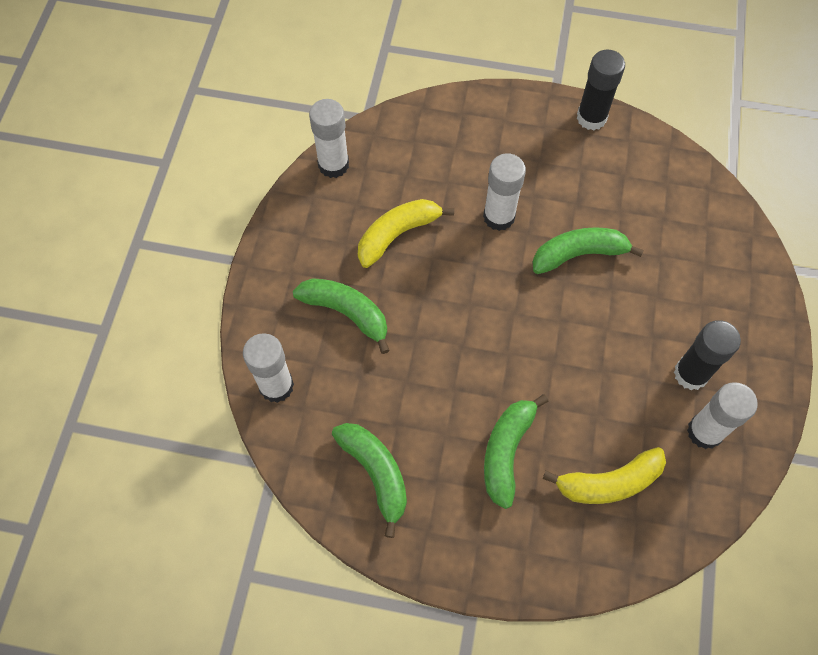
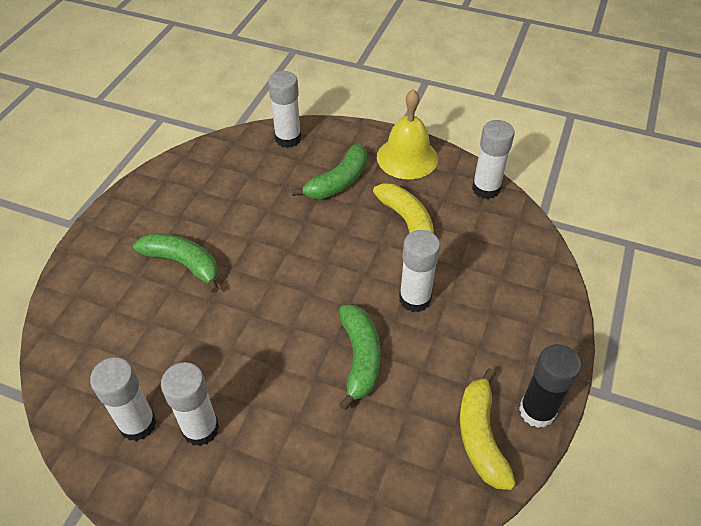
camera: 100 degrees right, 15 degrees down
green banana [332,423,407,538] -> none
yellow banana [543,447,666,504] -> yellow banana moved to [460,368,516,490]
black glue stick [674,320,741,390] -> white glue stick [161,362,219,446]
none -> yellow bell [377,89,438,179]

